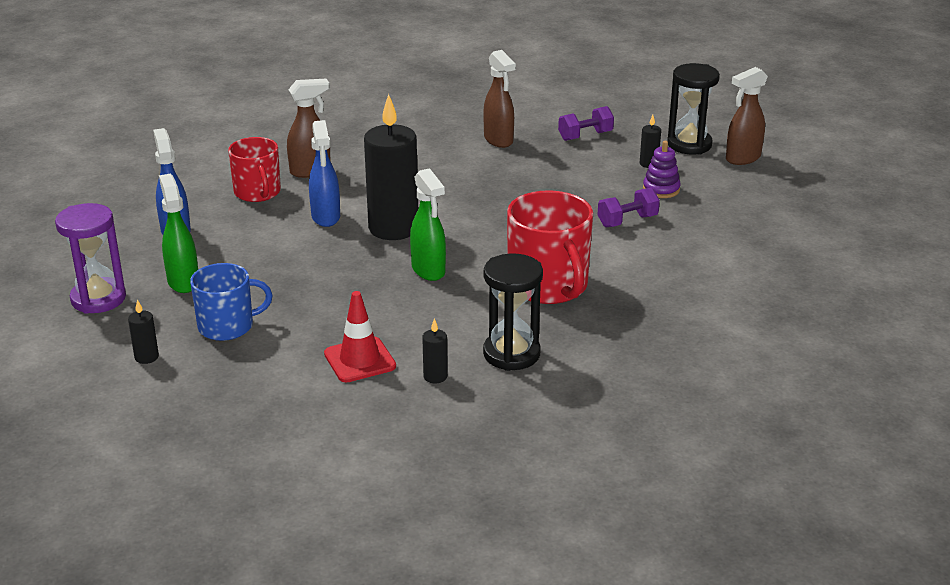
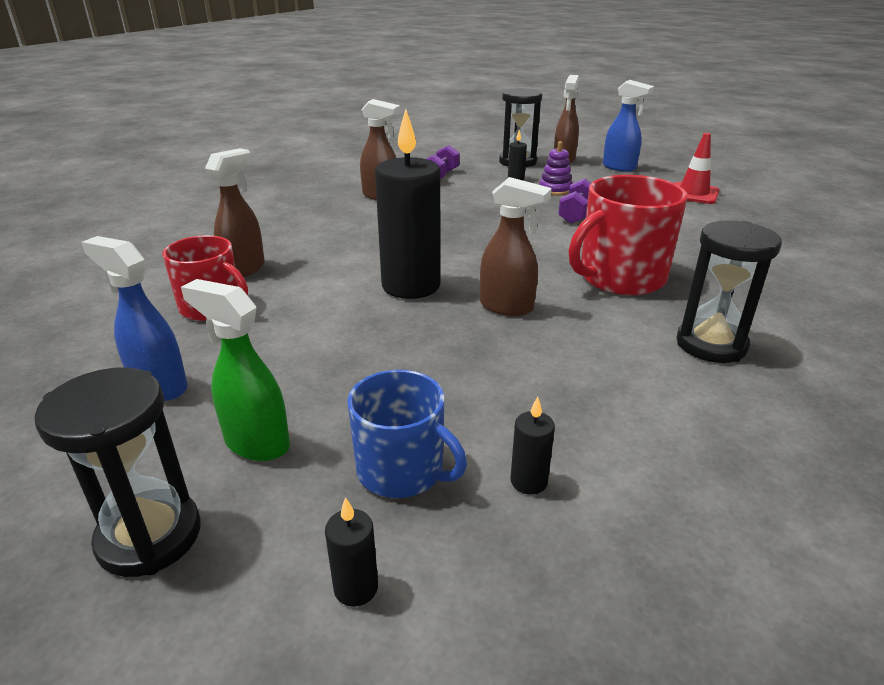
camera: 40 degrees left, 0 degrees up
purple hourglass [55,203,126,314] -> black hourglass [34,367,201,577]
blue mug [190,263,273,341] -> blue mug turned 90 degrees clockwise [347,370,467,498]
blue spray bottle [309,120,340,227] -> blue spray bottle moved to [603,80,655,172]
red traffic cone [324,291,396,382] -> red traffic cone moved to [674,133,719,204]
green spray bottle [410,168,446,281] -> brown spray bottle [480,177,552,316]
black candle [422,318,448,383] -> black candle moved to [510,397,555,495]
red mug [507,190,593,304] -> red mug turned 120 degrees clockwise [569,175,688,295]

